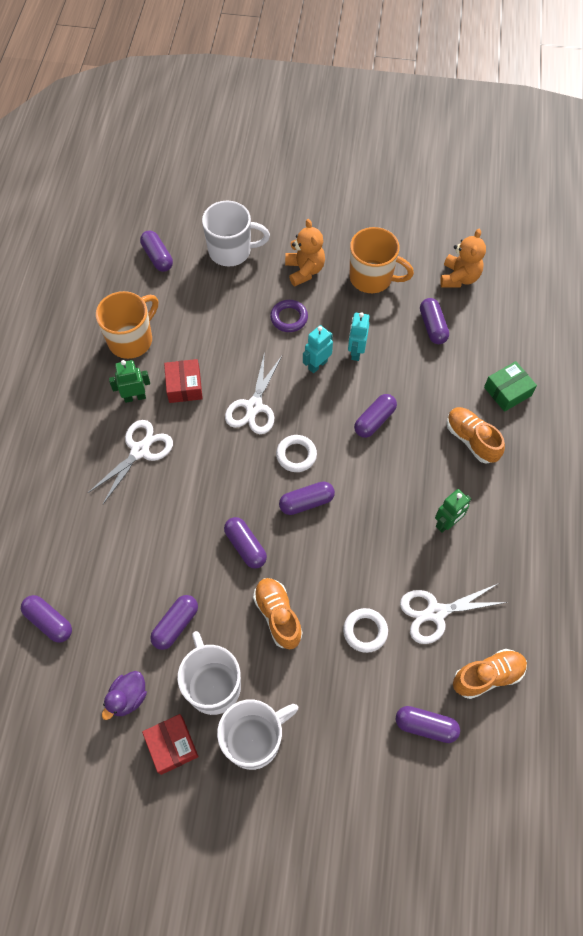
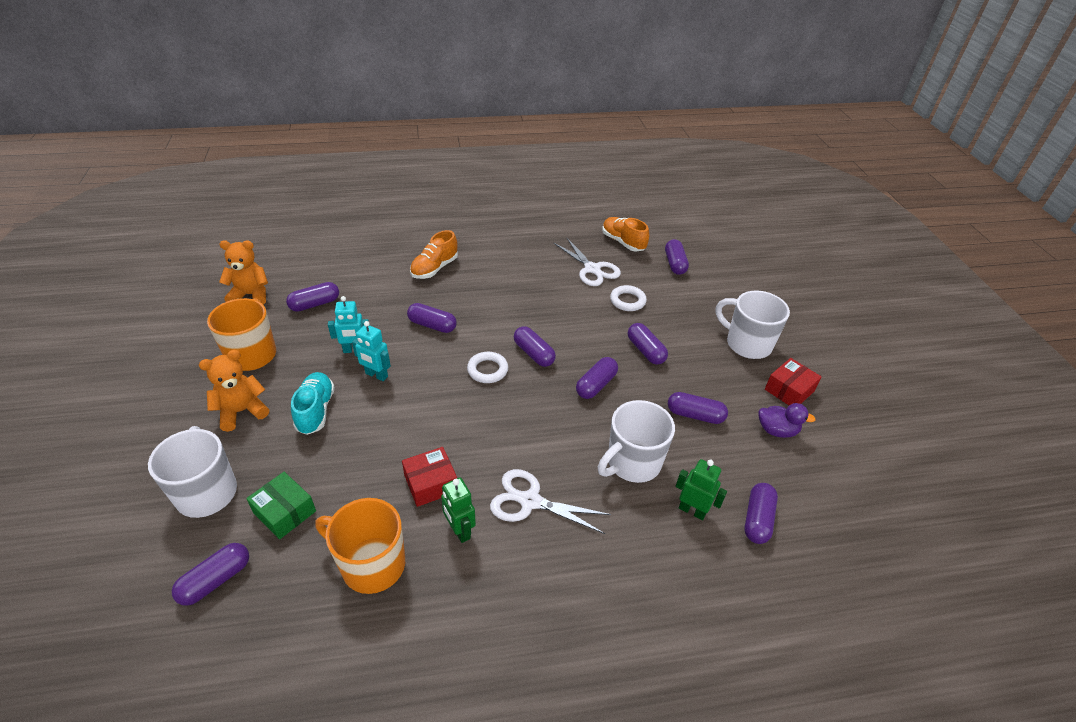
camera: 110 degrees left, 20 degrees down
white mug [177,631,241,715] -> white mug moved to [598,400,675,483]
white scissors [225,351,282,434] -> none
orange shoe [253,578,303,649] -> purple capsule [628,323,668,365]
purple ring [270,300,308,332] -> turquoise shoe [291,372,335,435]
green robot [435,489,472,533] -> green robot moved to [675,459,727,520]
green box [484,361,537,412] -> green box moved to [246,472,316,539]

